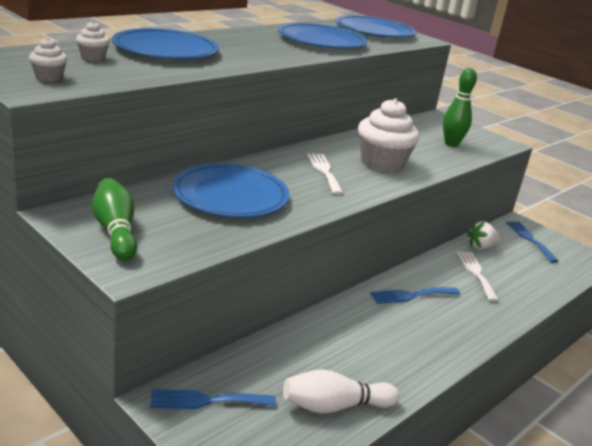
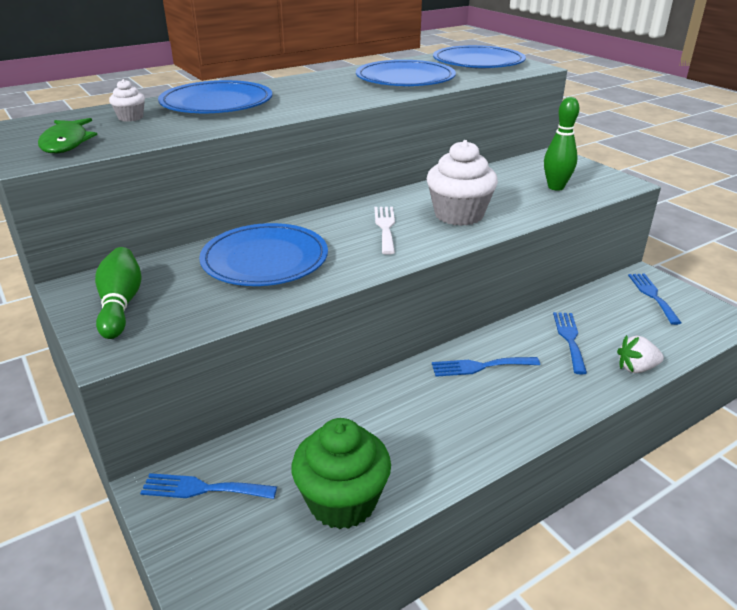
camera: 15 degrees right, 5 degrees up
white cupcake [29,37,67,82] -> green fish [38,118,97,153]
white bowling pin [283,369,400,413] -> green cupcake [292,418,391,529]
white fork [457,252,499,302] -> blue fork [553,312,587,375]
white strawberry [467,222,500,250] -> white strawberry moved to [617,335,664,373]

